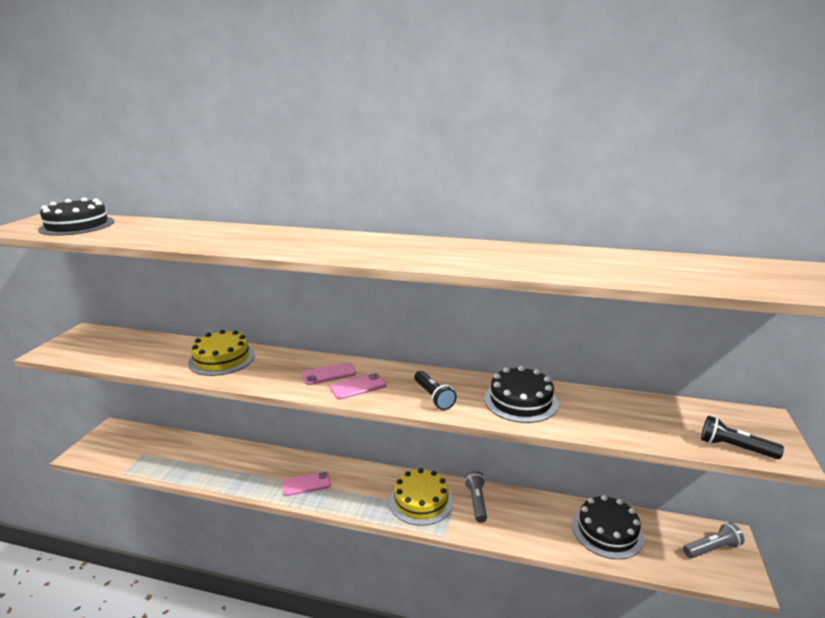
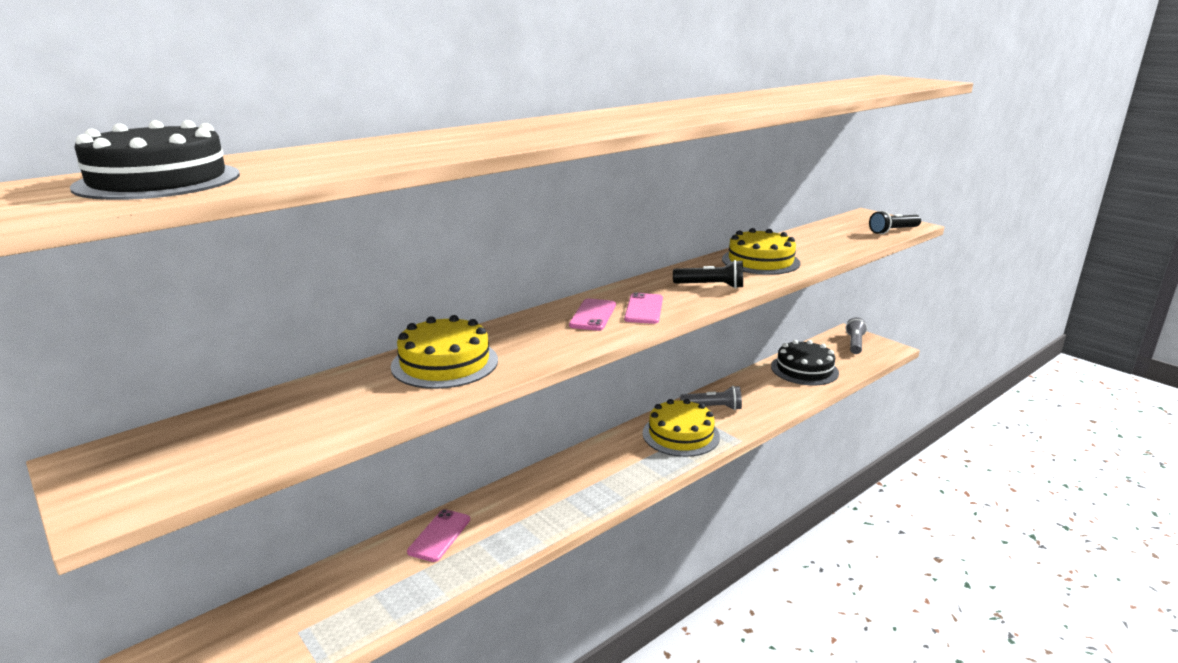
camera: 55 degrees left, 0 degrees up
pink phone [283,472,331,496] -> pink phone moved to [407,509,470,562]
grey flashlight [464,471,487,523] -> grey flashlight turned 150 degrees clockwise [680,386,742,410]
black cake [484,366,559,423] -> yellow cake [722,228,801,275]

